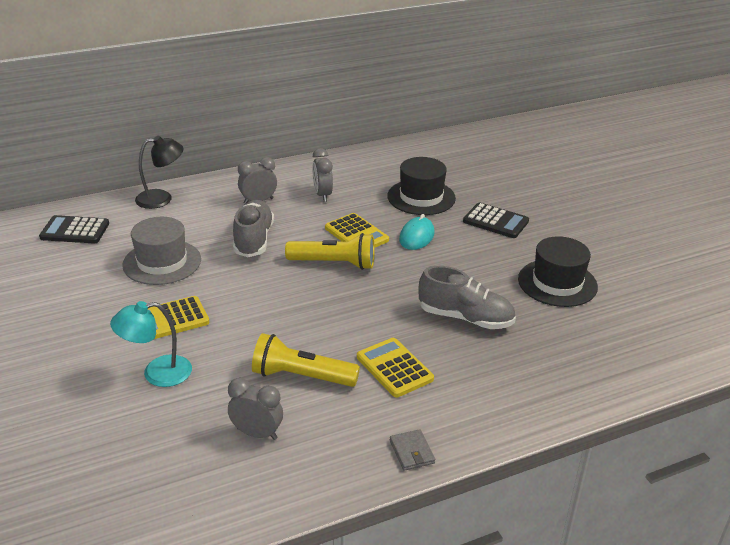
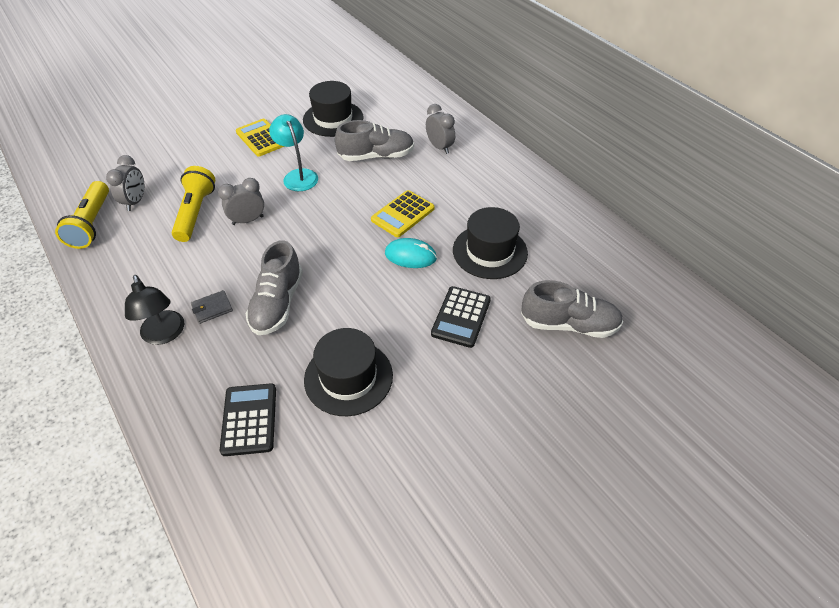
camera: 80 degrees right, 15 degrees up
black calculator [39,215,109,243] -> black calculator moved to [220,383,276,456]
turquoise lamp [110,301,192,387] -> turquoise lamp moved to [269,114,318,191]
grey hat [122,217,201,285] -> black hat [303,81,364,137]
black lamp [135,136,184,209] -> black lamp moved to [125,275,185,345]
yellow flashlight [285,233,375,270] -> yellow flashlight moved to [55,181,109,249]
grey clock [313,148,333,202] -> grey clock moved to [218,178,264,225]
yellow calculator [357,338,434,397] -> none
grey wallet [390,429,435,471] -> grey wallet moved to [191,290,233,324]
none -> grey shoe [521,280,623,338]

